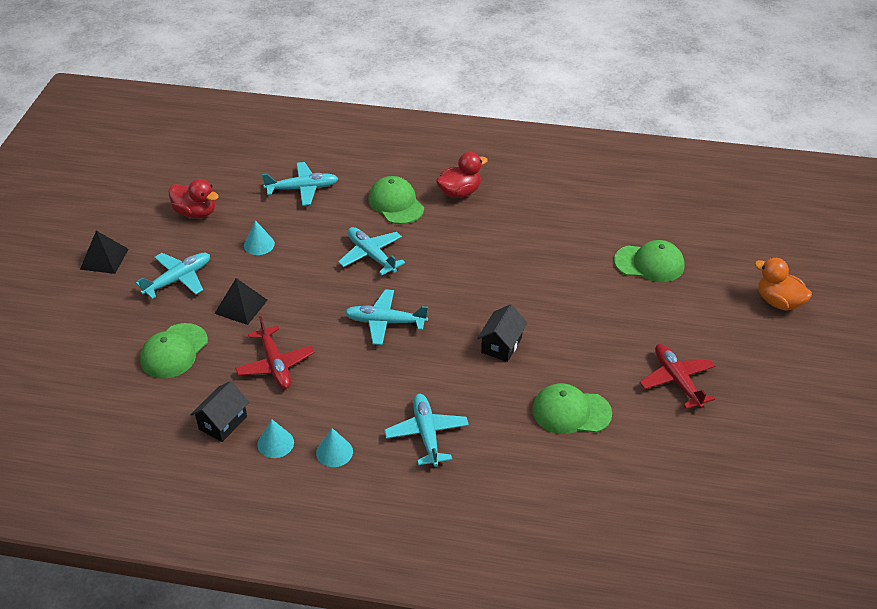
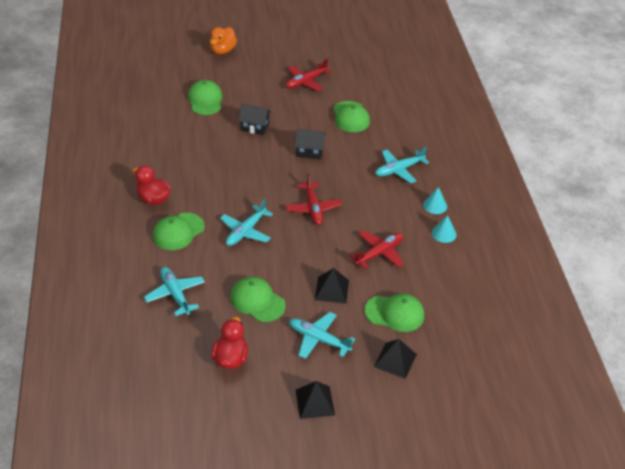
camera: 110 degrees left, 0 degrees up
black house [190,381,249,442] -> black house moved to [238,104,271,135]
turquoise cone [244,220,275,255] -> green cap [230,276,286,322]
turquoise plane [344,289,428,345] -> red plane [285,173,342,225]
none -> black pyramid [374,339,417,379]

